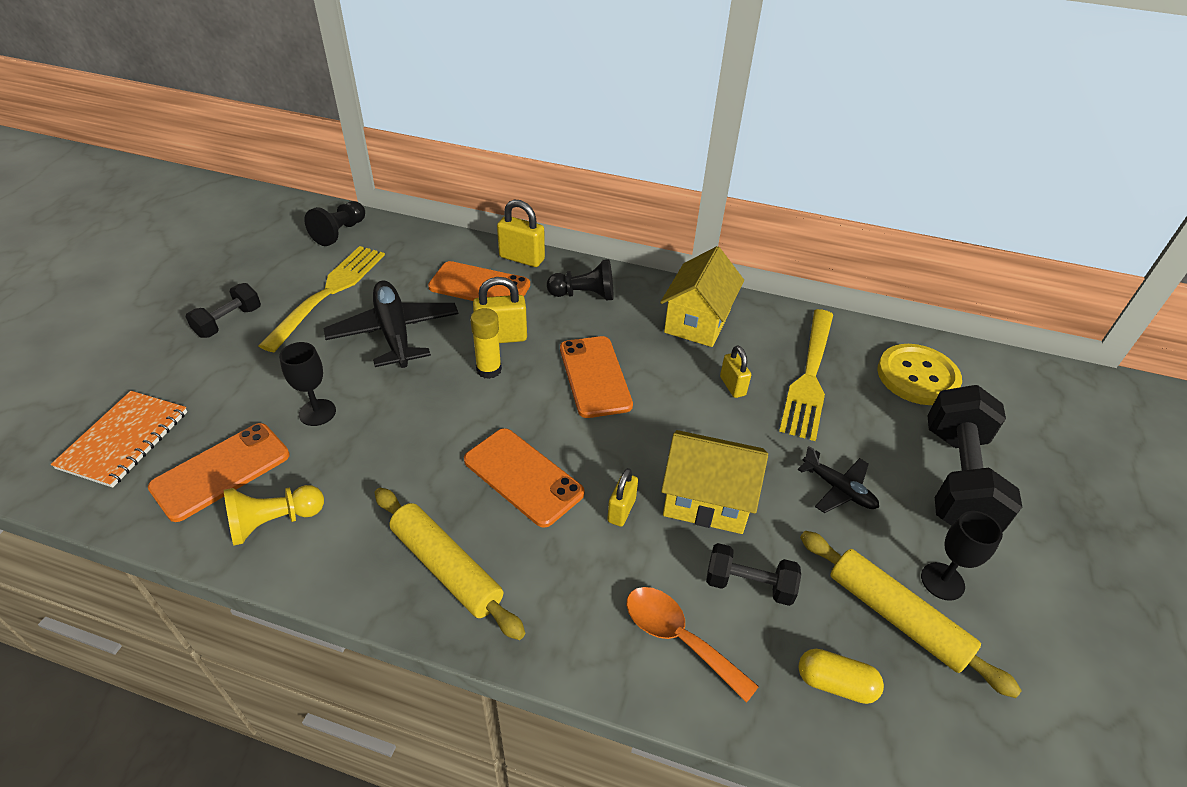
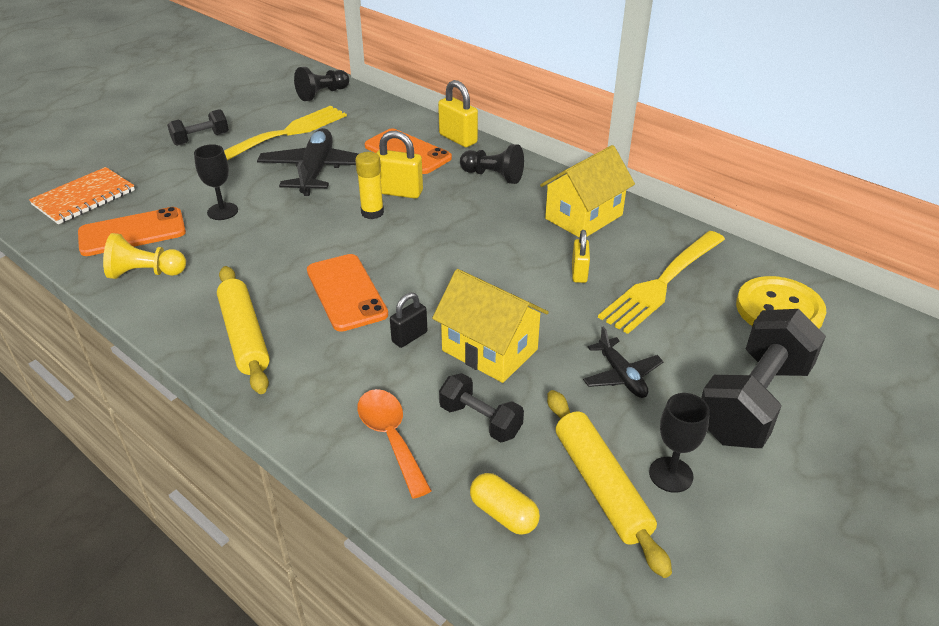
camera: 25 degrees right, 5 degrees down
orange phone [560,336,633,418] -> none
yellow padlock [607,468,638,527] -> black padlock [390,293,427,348]

